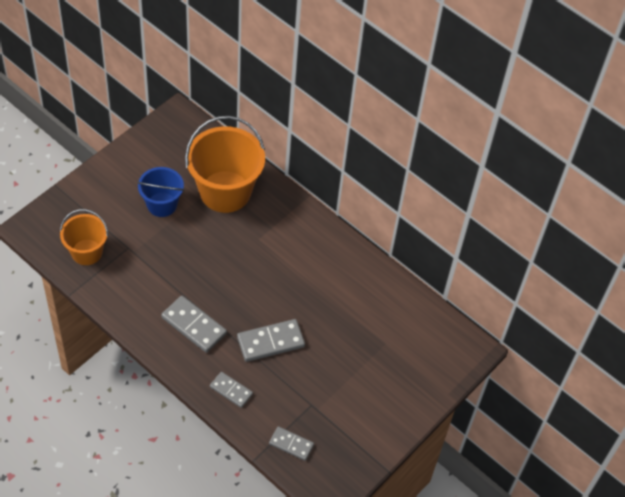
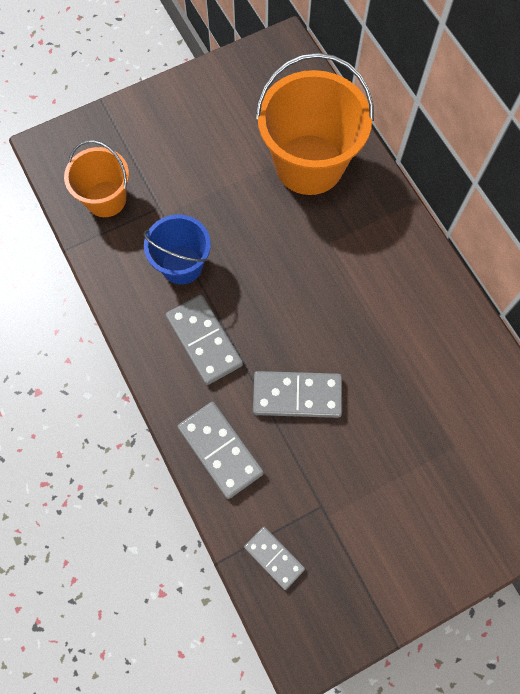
camera: 25 degrees right, 15 degrees up
blue bucket [137,167,184,217] -> blue bucket moved to [144,215,211,284]
grey domino [210,372,253,408] -> grey domino [177,402,264,499], size x1.60

